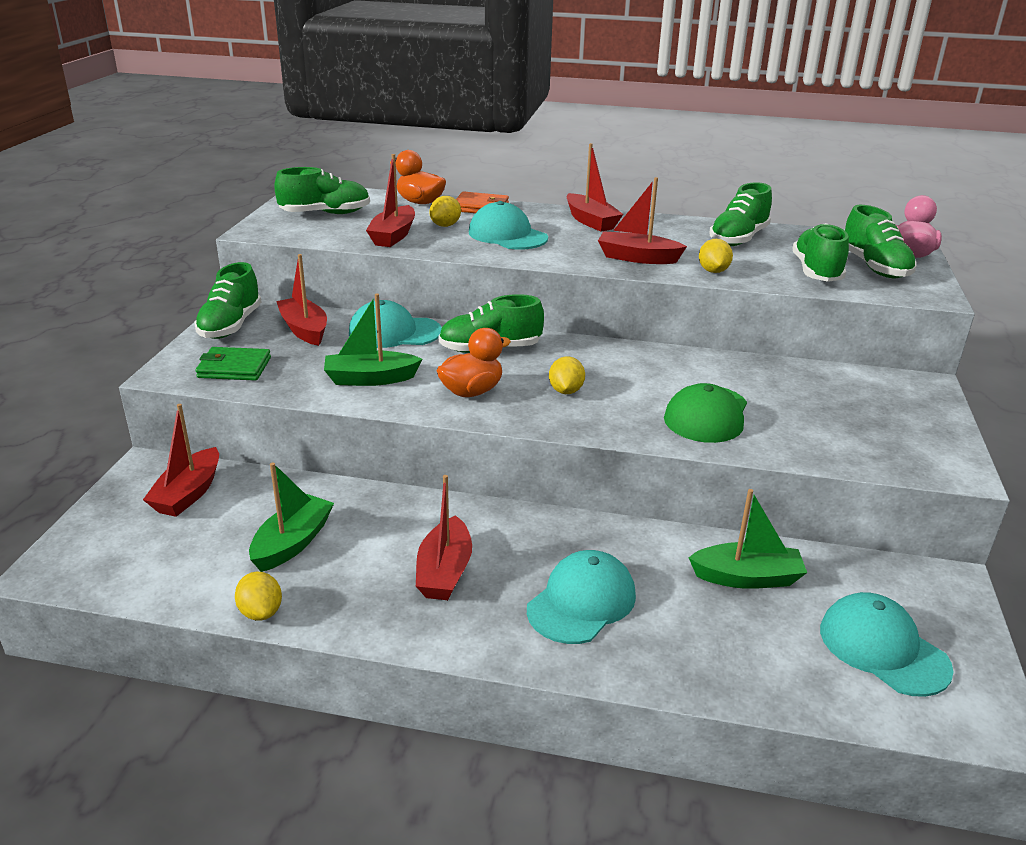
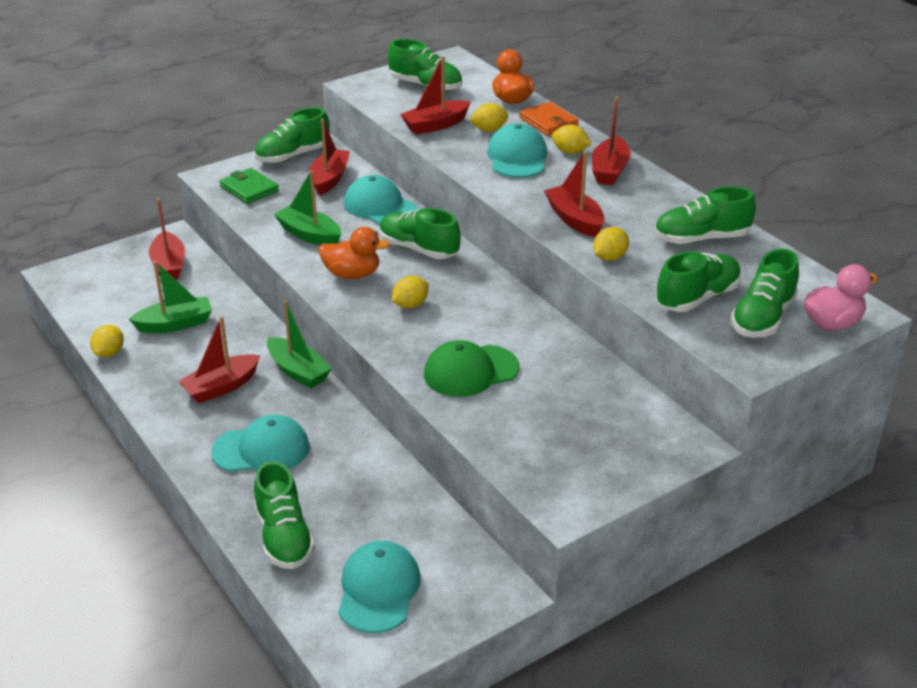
camera: 45 degrees right, 5 degrees up
red boat [143,404,219,517] -> red boat turned 75 degrees counterclockwise [149,198,185,279]
green boat [689,489,807,589] -> green boat moved to [267,300,332,388]
none -> green shoe [254,461,315,569]
none -> yellow lemon [552,125,591,154]

